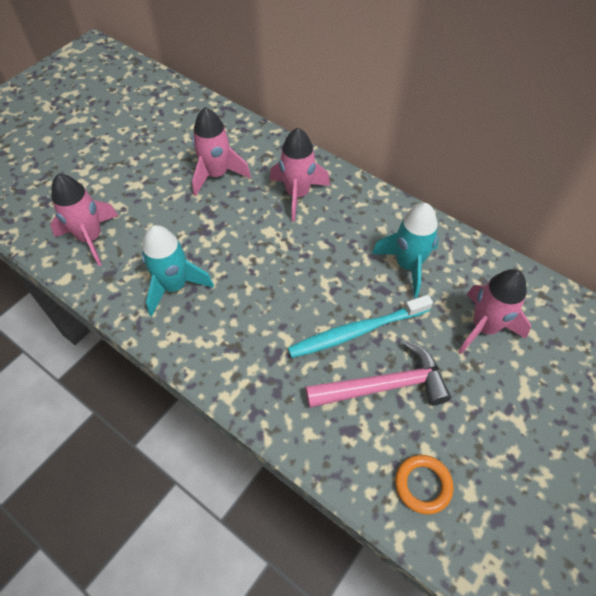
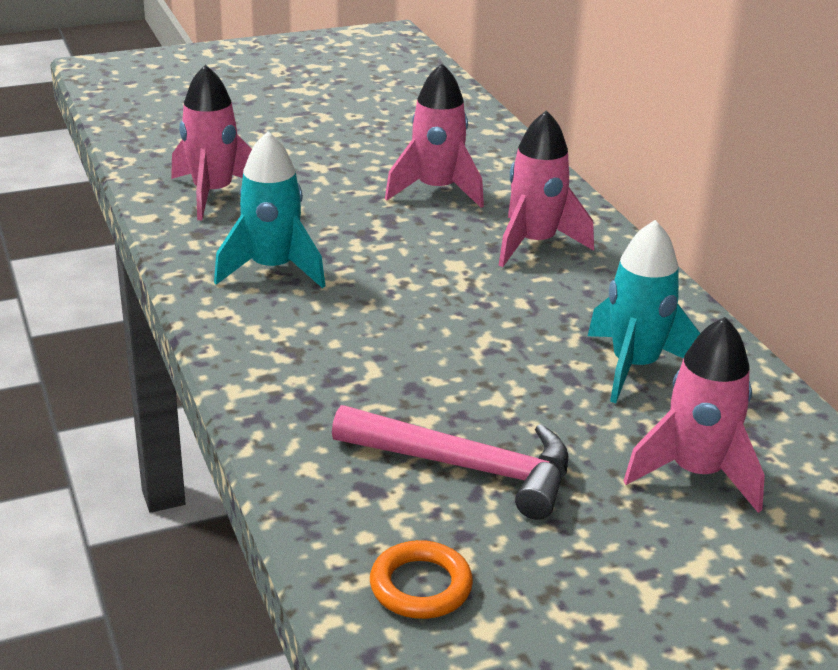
camera: 30 degrees right, 25 degrees down
turquoise toothbrush [288,295,433,358] -> none

